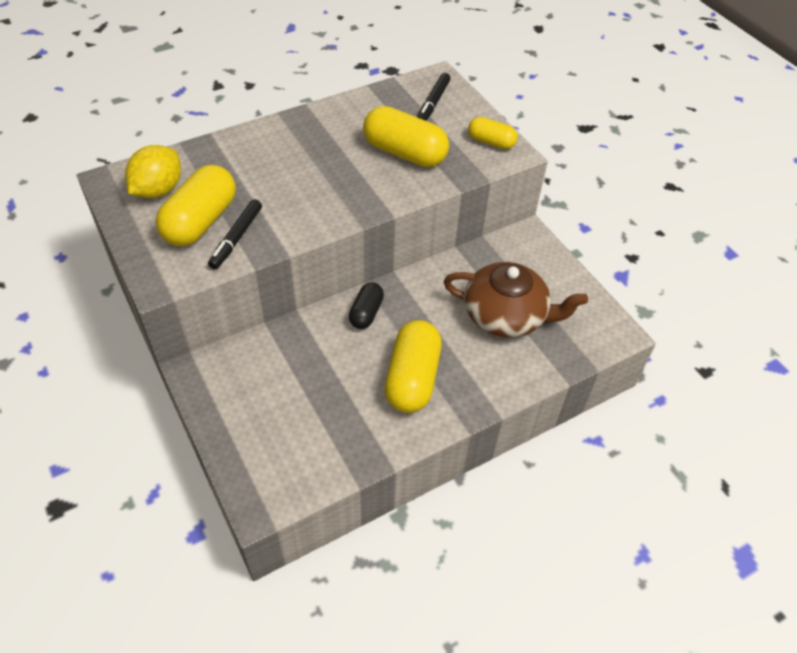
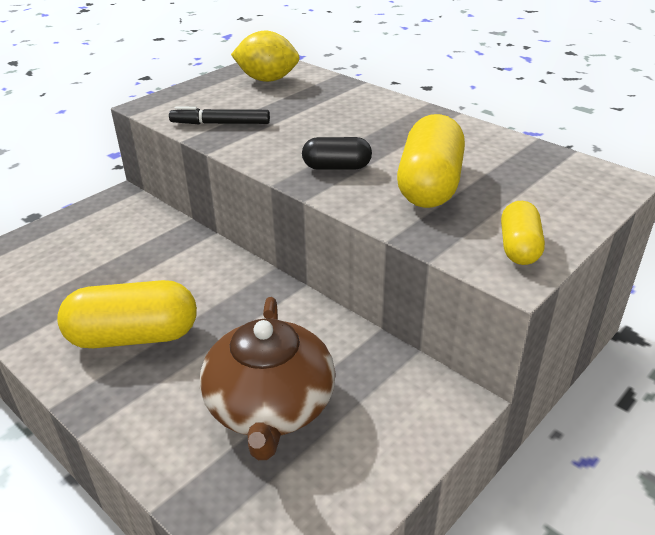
camera: 75 degrees right, 15 degrees down
yellow capsule [156,165,236,246] -> none
black capsule [349,283,384,329] -> black capsule moved to [302,137,372,170]
black marker [417,73,450,121] -> none

